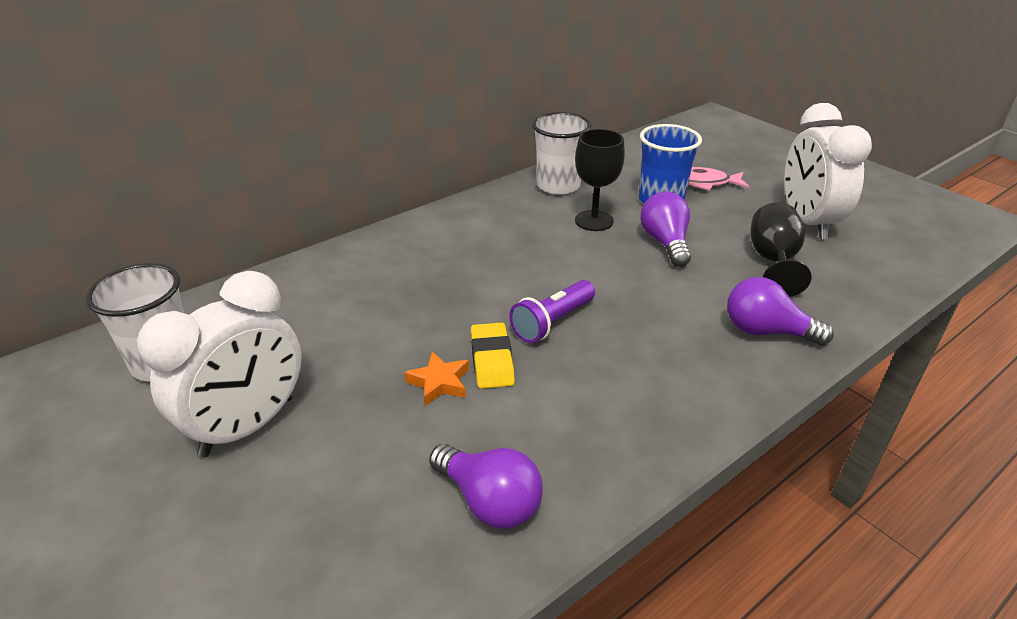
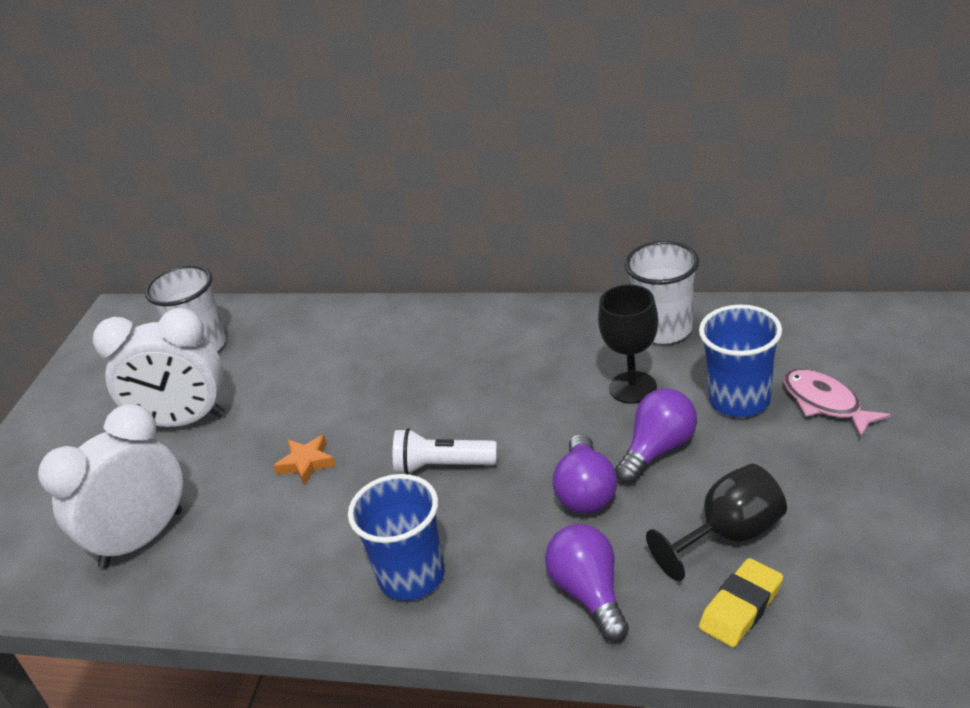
camera: 55 degrees right, 0 degrees up
purple light bulb [429,444,543,529] -> purple light bulb moved to [553,434,617,514]
yellow eraser [471,322,515,389] -> yellow eraser moved to [699,558,783,648]
purple flashlight [510,280,595,343] -> white flashlight [393,428,497,474]
white clock [784,103,872,239] -> white clock moved to [38,404,183,569]
none -> blue cup [348,474,445,601]

